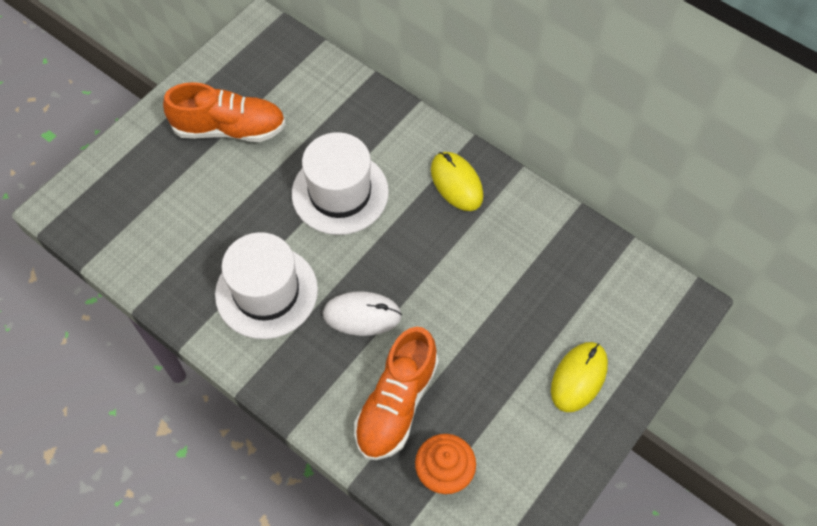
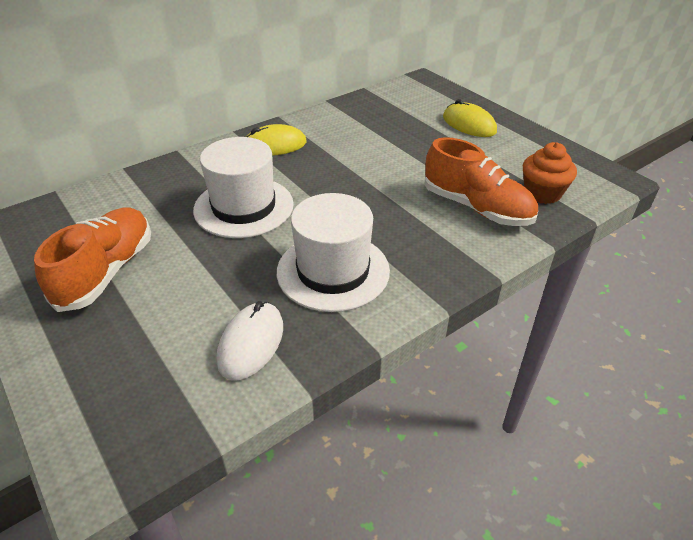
camera: 75 degrees left, 20 degrees down
white mouse [323,291,402,336] -> white mouse moved to [217,301,283,381]

